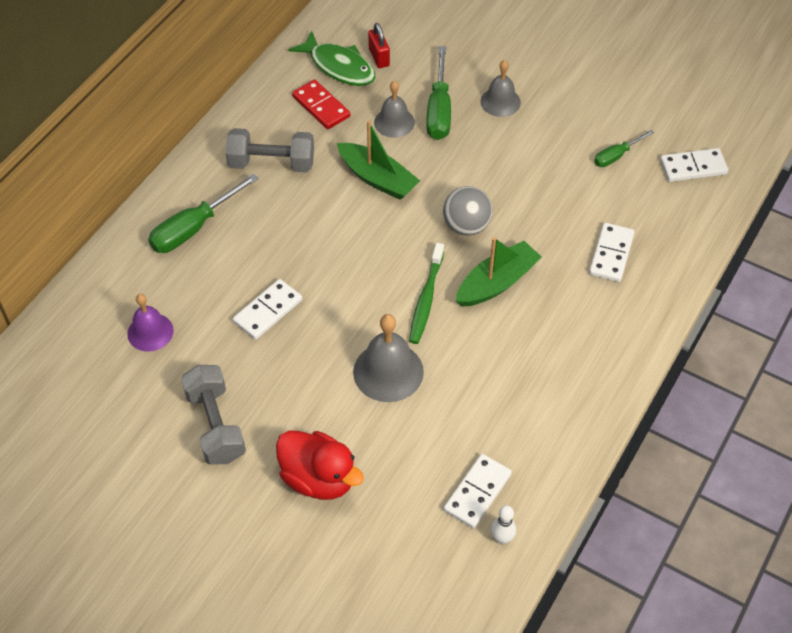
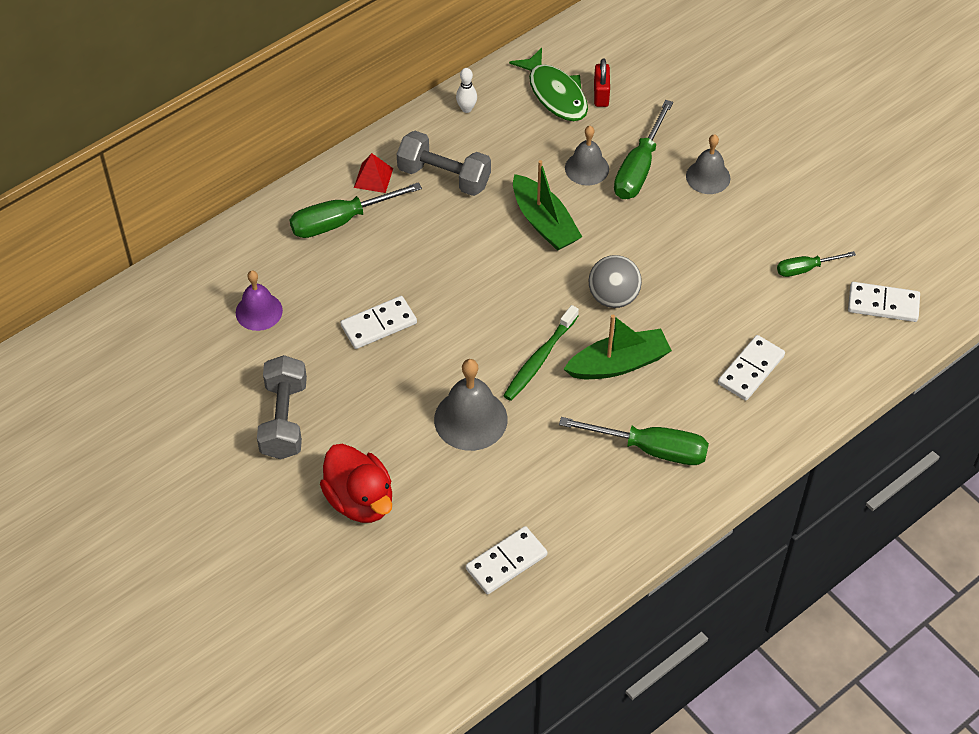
camera: 20 degrees right, 0 degrees up
red domino [292,79,350,129] -> none
white bowling pin [491,505,516,544] -> white bowling pin moved to [456,68,477,113]
none -> red pyramid [354,153,393,193]
none -> green screwdriver [559,417,709,465]

